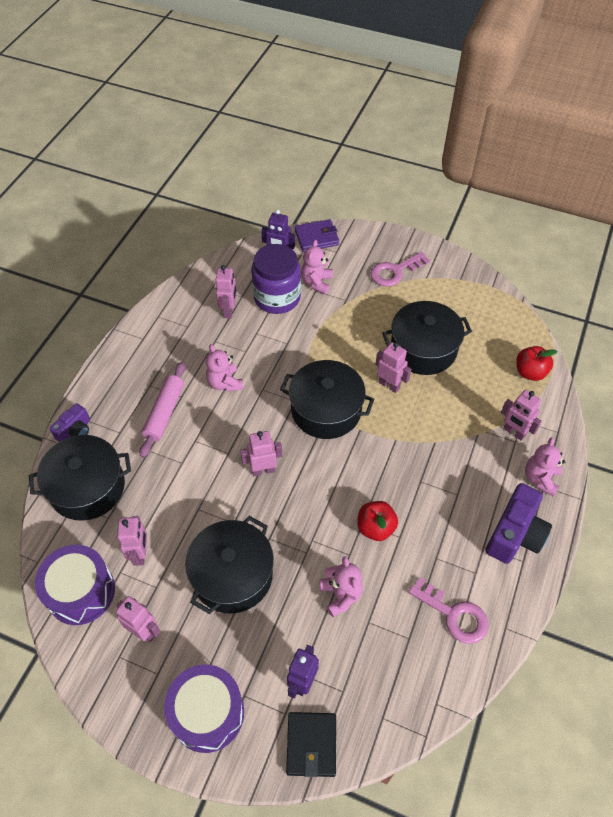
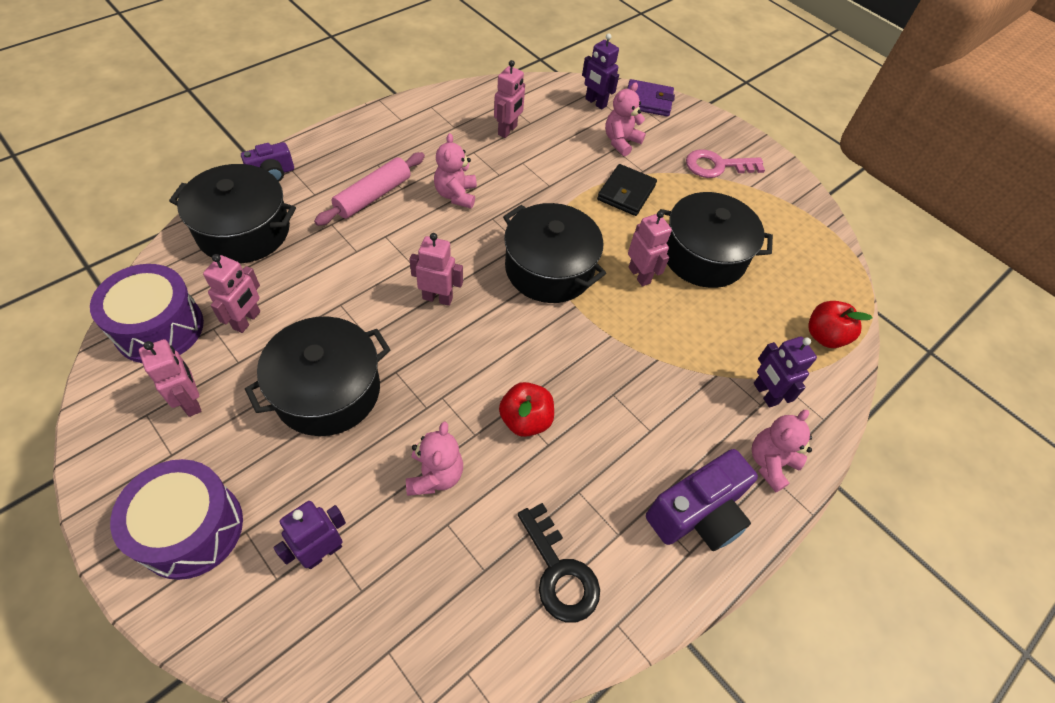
camera: 20 degrees right, 0 degrees up
purple jar [251,244,301,314] -> none
black wallet [286,712,336,777] -> black wallet moved to [597,164,657,216]
pink key [408,577,489,644] -> black key [518,503,600,622]
pink robot [501,390,542,441] -> purple robot [754,336,817,408]

